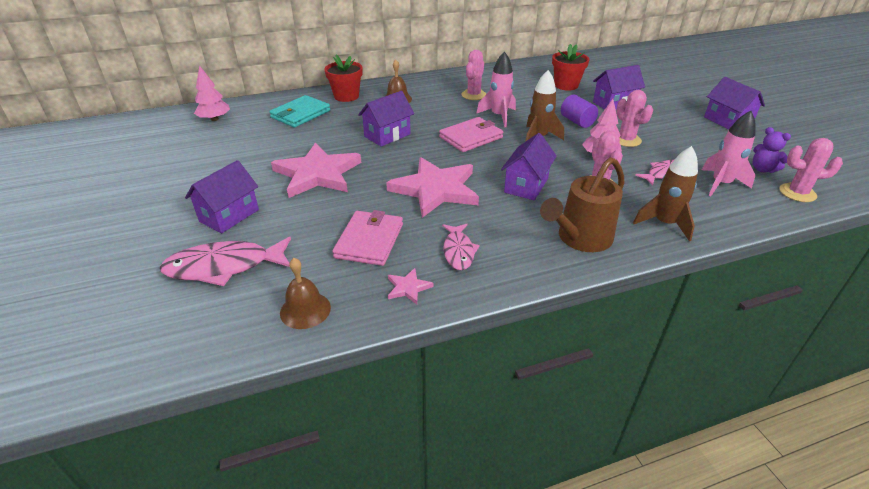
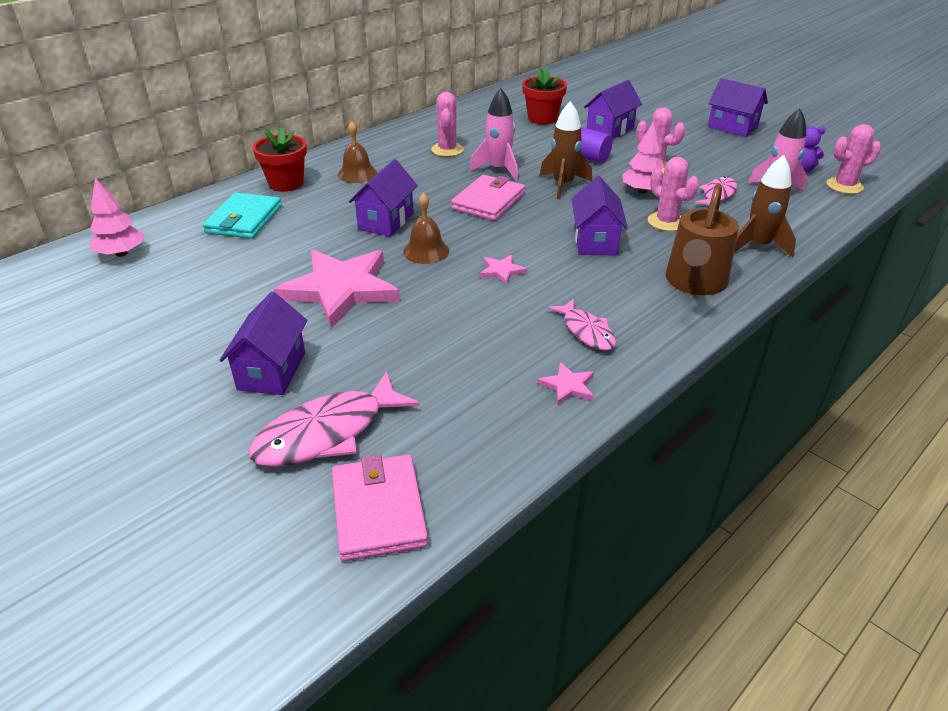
camera: 25 degrees left, 0 degrees up
brown bell [280,258,331,329] -> brown bell moved to [403,193,449,264]
pink wallet [332,210,403,266] -> pink wallet moved to [332,454,428,561]
pink star [386,157,479,218] -> pink star [479,254,527,285], size x0.41

